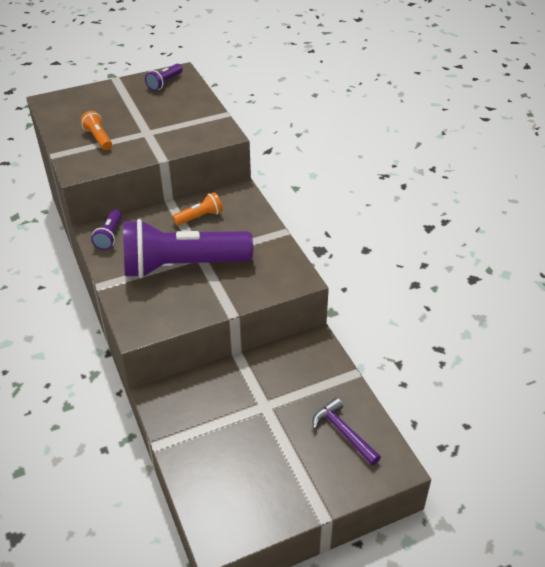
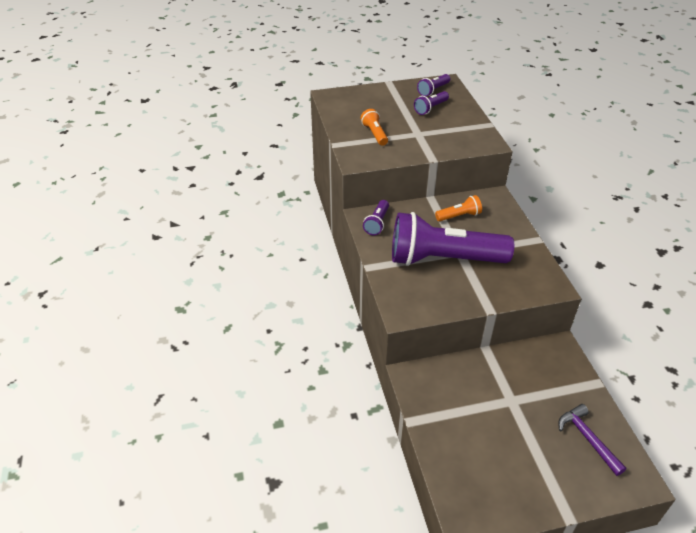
camera: 10 degrees right, 0 degrees up
none -> purple flashlight [414,91,449,115]

